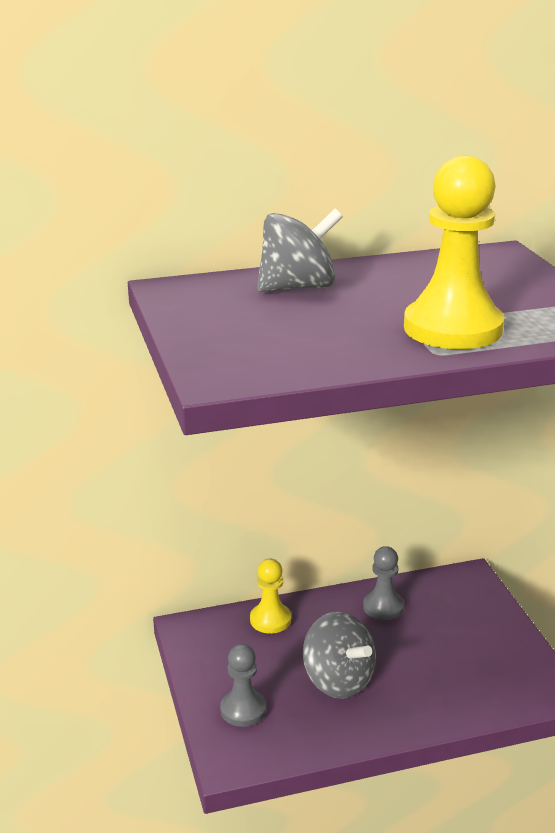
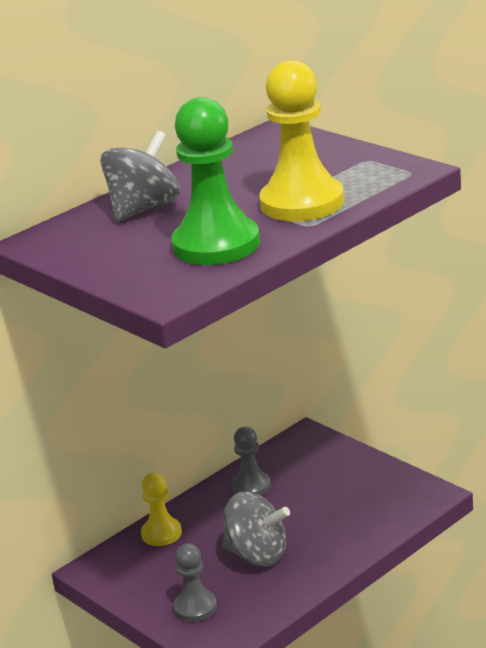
camera: 25 degrees left, 0 degrees up
none -> green pawn [171,97,260,265]

